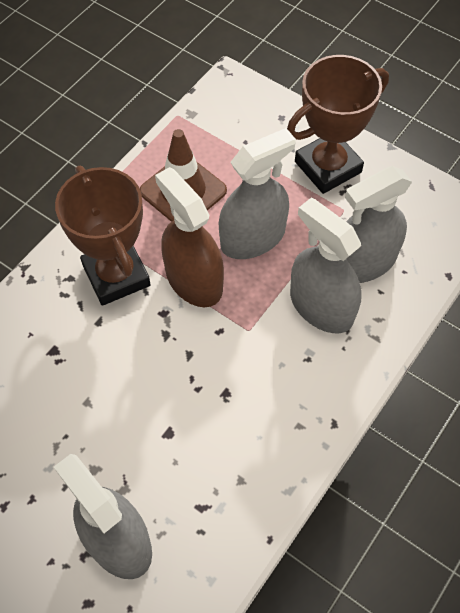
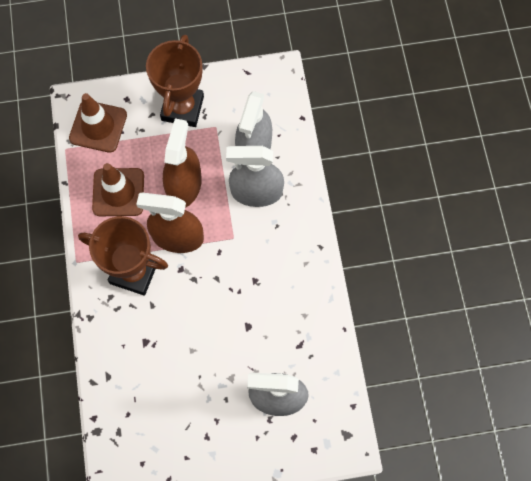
camera: 45 degrees left, 10 degrees up
grey spray bottle [219,128,296,259] -> brown spray bottle [163,118,202,208]
none -> brown traffic cone [69,93,127,153]

